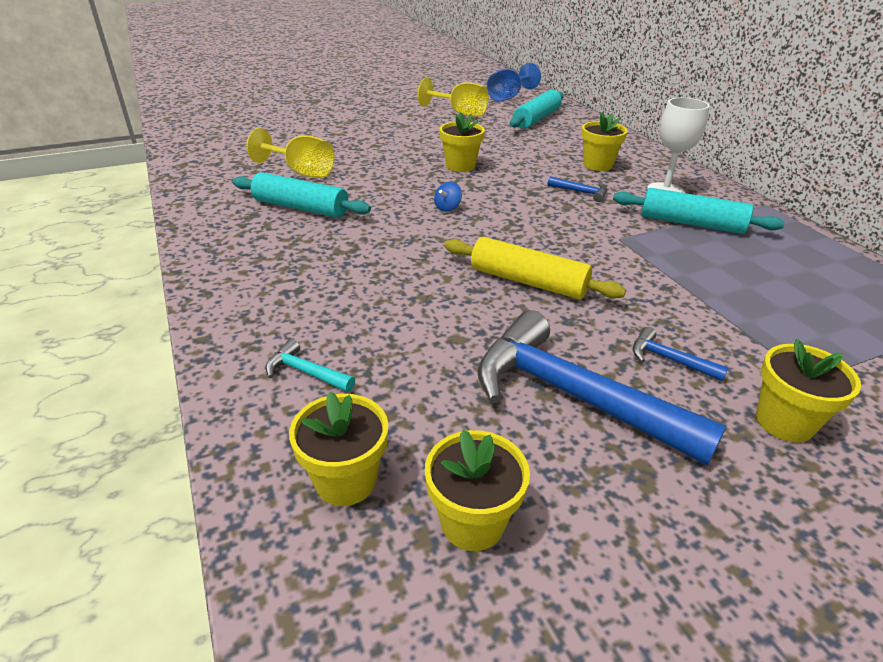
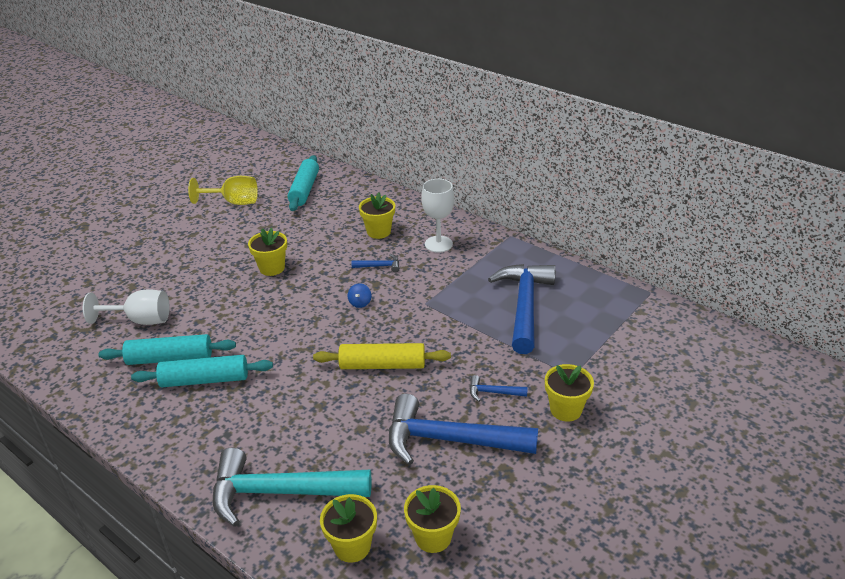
camera: 25 degrees left, 0 degrees up
yellow goblet [247,128,335,178] -> white goblet [83,290,170,325]
turquoise hammer [266,339,355,392] -> turquoise hammer [213,448,372,527], size x2.41
blue spinning top [434,182,462,212] -> blue spinning top moved to [348,283,372,308]
blue goblet [487,63,541,101] -> none
turquoise rolling pin [613,188,785,234] -> turquoise rolling pin moved to [131,355,273,387]
none -> blue hammer [488,264,556,354]

